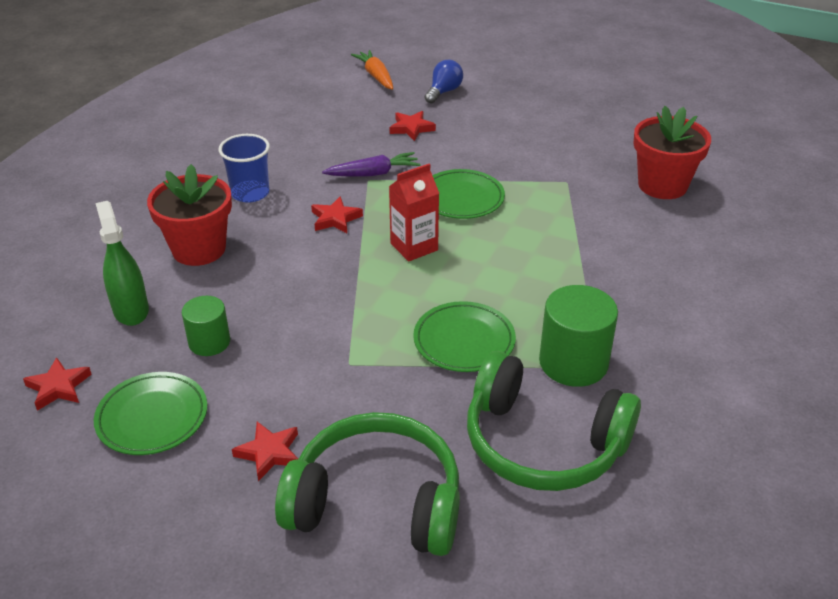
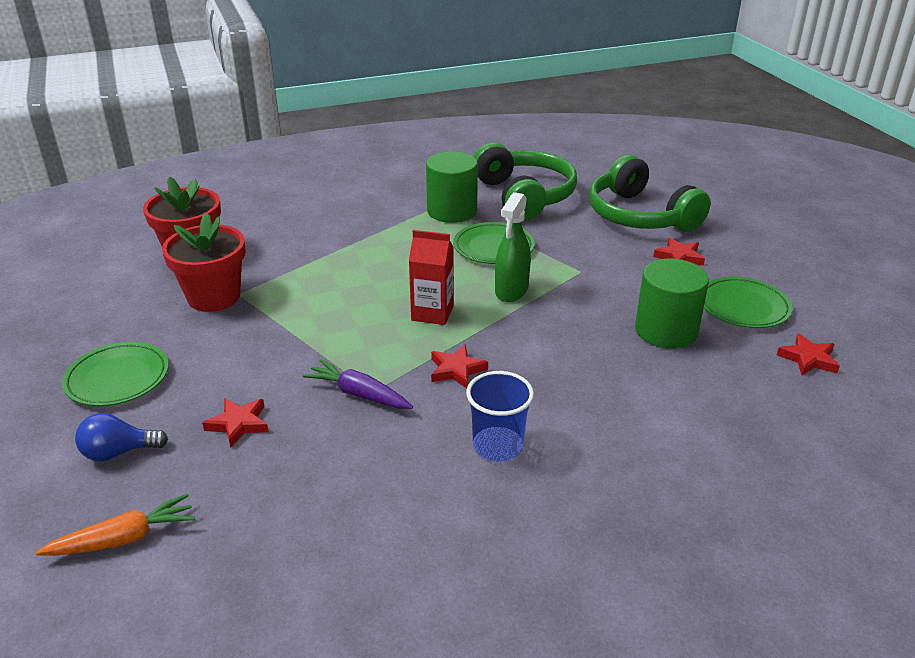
camera: 135 degrees left, 5 degrees down
green spray bottle [96,201,149,326] -> green spray bottle moved to [495,192,531,302]
red flower pot [147,164,232,266] -> red flower pot moved to [162,212,245,312]
green cylinder [182,296,230,356] -> green cylinder [635,259,709,349], size x1.62
orange carrot [351,50,393,90] -> orange carrot turned 135 degrees counterclockwise [36,493,195,556]
green plate [432,169,505,219] -> green plate moved to [62,342,169,406]

